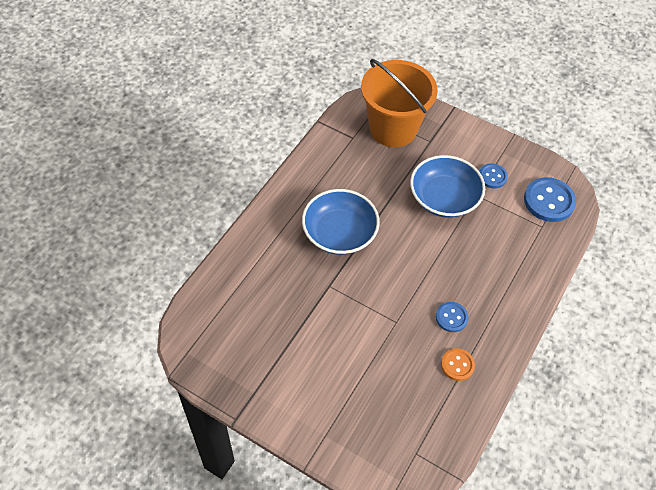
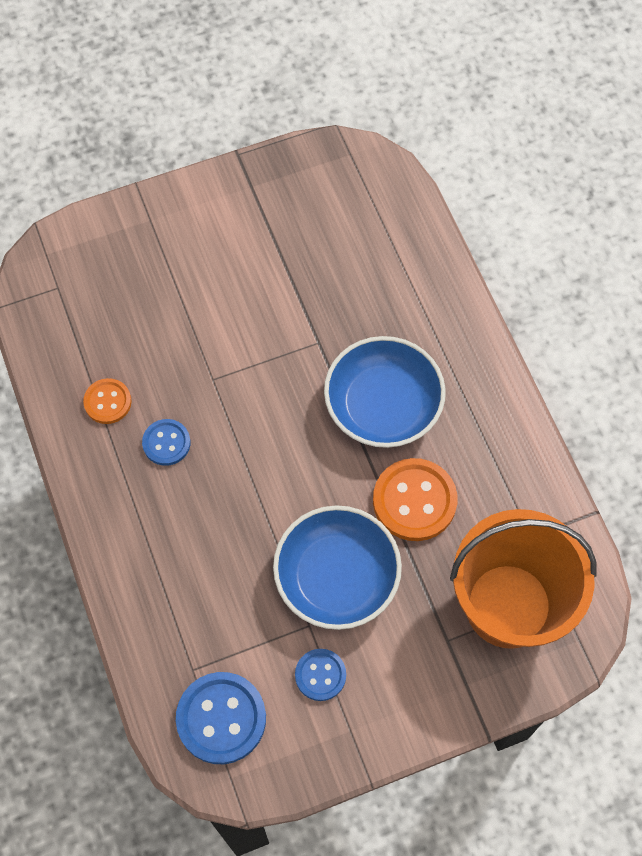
camera: 130 degrees right, 10 degrees up
none -> orange button [373,458,458,541]

